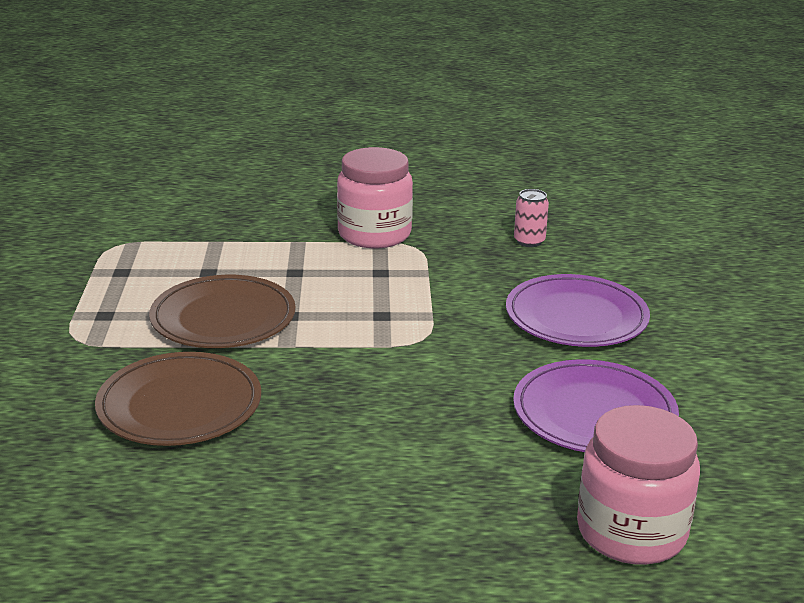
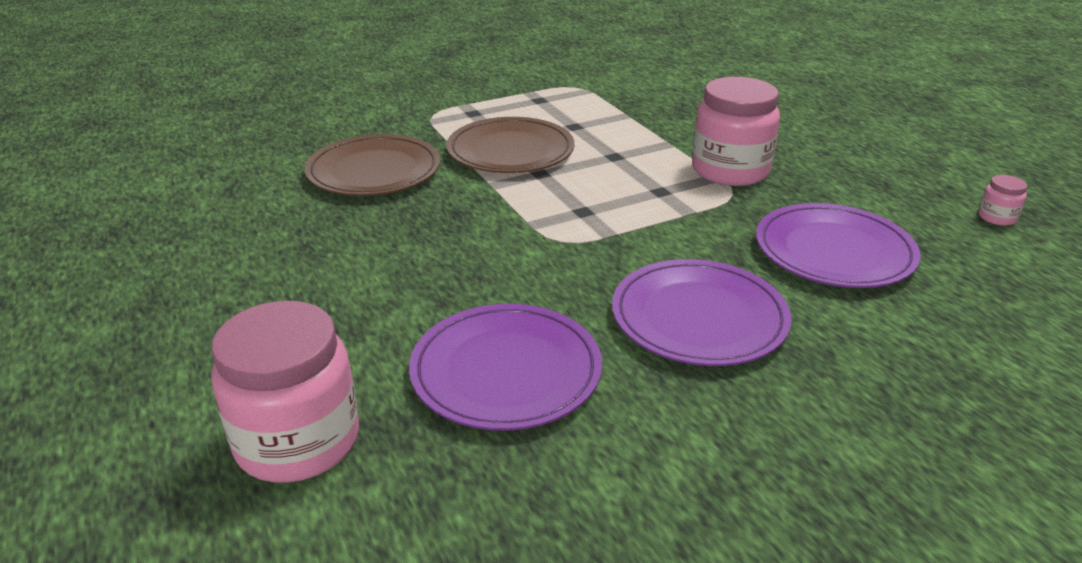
camera: 65 degrees right, 5 degrees up
pink can [514,189,549,247] -> purple plate [756,203,920,288]
none -> pink jar [978,175,1028,226]

